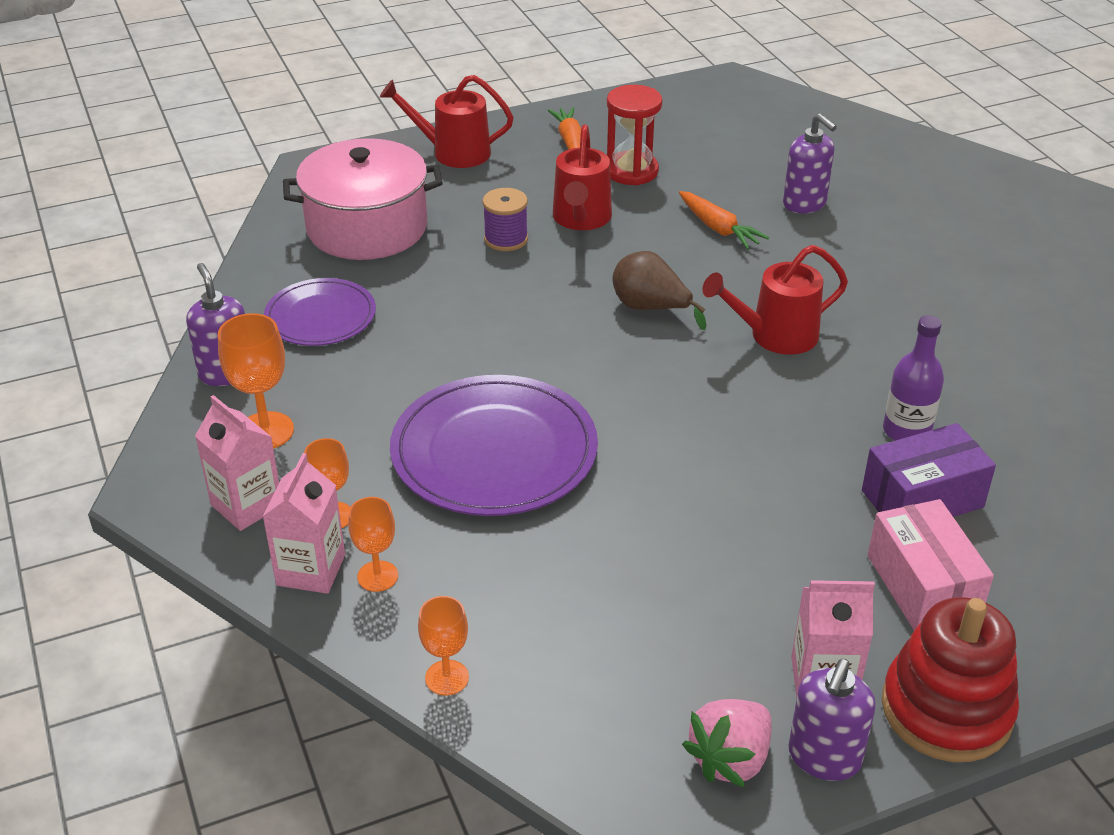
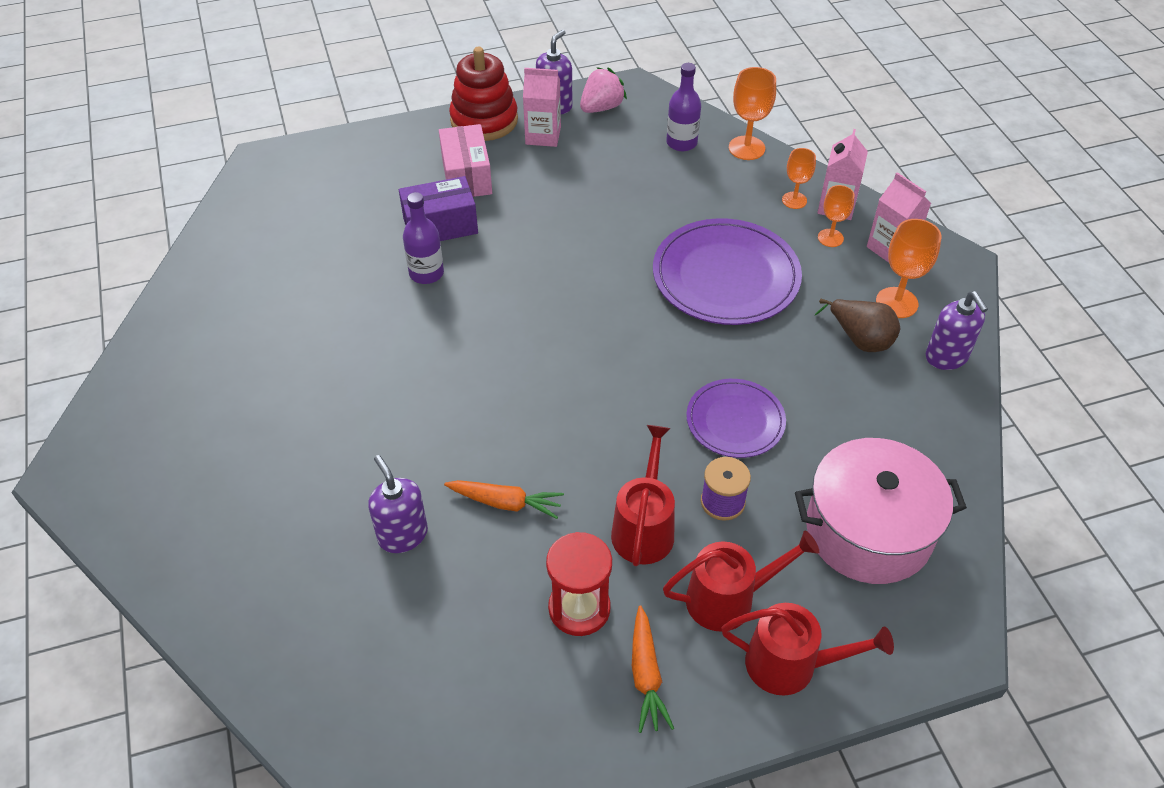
camera: 175 degrees left, 10 degrees up
purple plate [264,278,376,346] -> purple plate moved to [686,379,786,458]
orange goblet [418,596,469,696] -> orange goblet [729,67,776,160], size x1.54
brown pear [612,251,706,330] -> brown pear moved to [815,299,900,352]
orange carrot [679,191,769,249] -> orange carrot turned 135 degrees clockwise [444,480,564,519]
red watering can [702,245,848,355] -> red watering can moved to [663,531,819,632]
none -> purple bottle [666,63,701,151]

